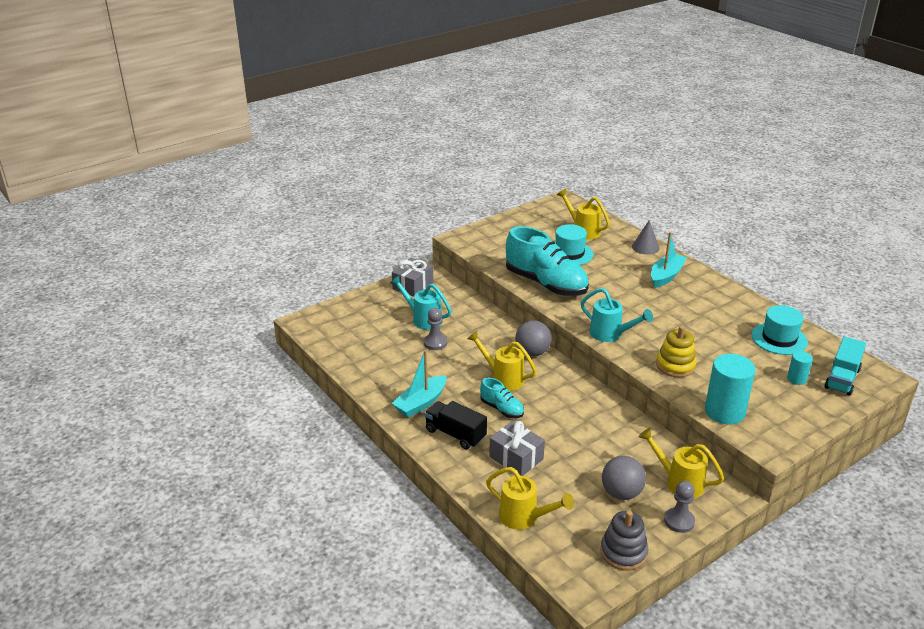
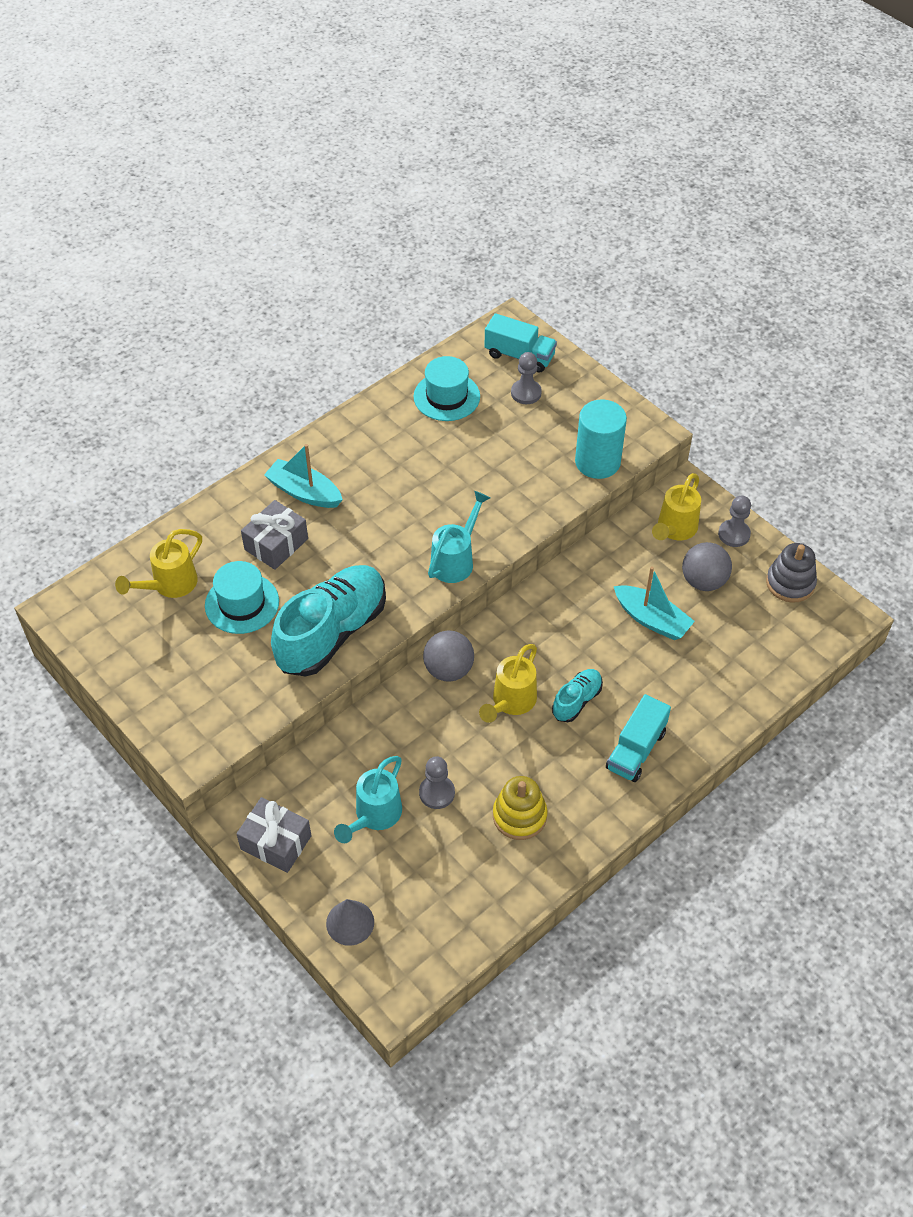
camera: 95 degrees left, 20 degrees up
turquoise boat [391,350,447,418] -> turquoise boat moved to [614,567,695,640]
black truck [425,401,487,449] -> turquoise truck [606,694,671,782]
yellow watering can [486,467,574,530] -> none
grey gift [489,421,545,476] -> grey gift moved to [241,500,308,570]
grey cone [632,220,659,255] -> grey cone moved to [326,899,374,946]
yellow stacking toy [656,326,697,377] -> yellow stacking toy moved to [493,776,548,840]
turquoise cylinder [787,351,813,385] -> grey pawn [511,352,542,404]

